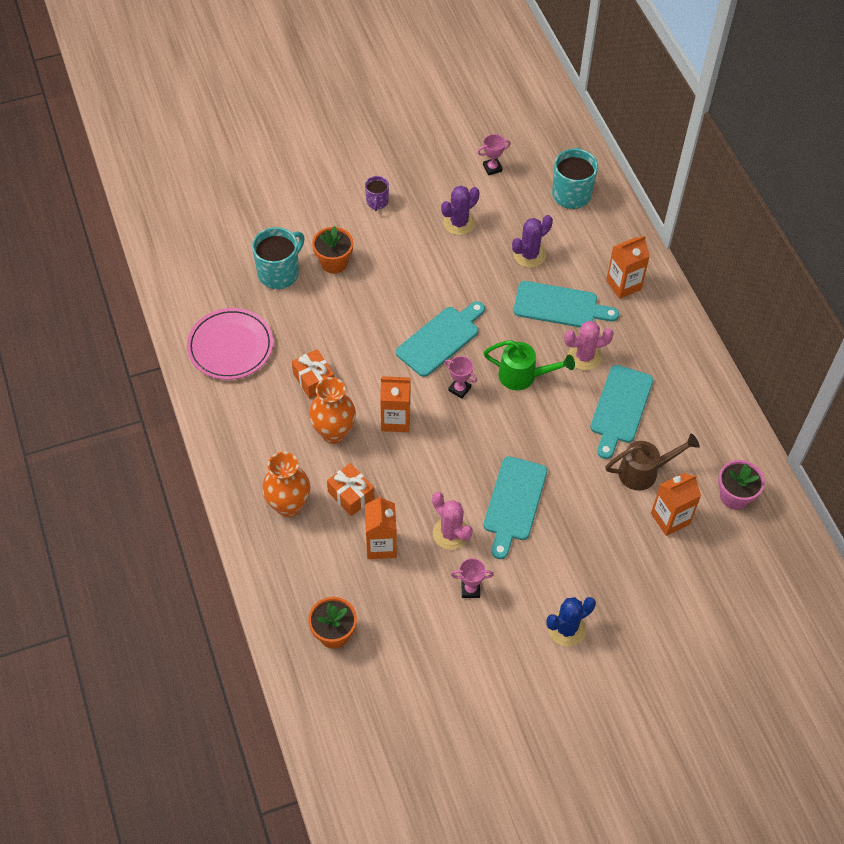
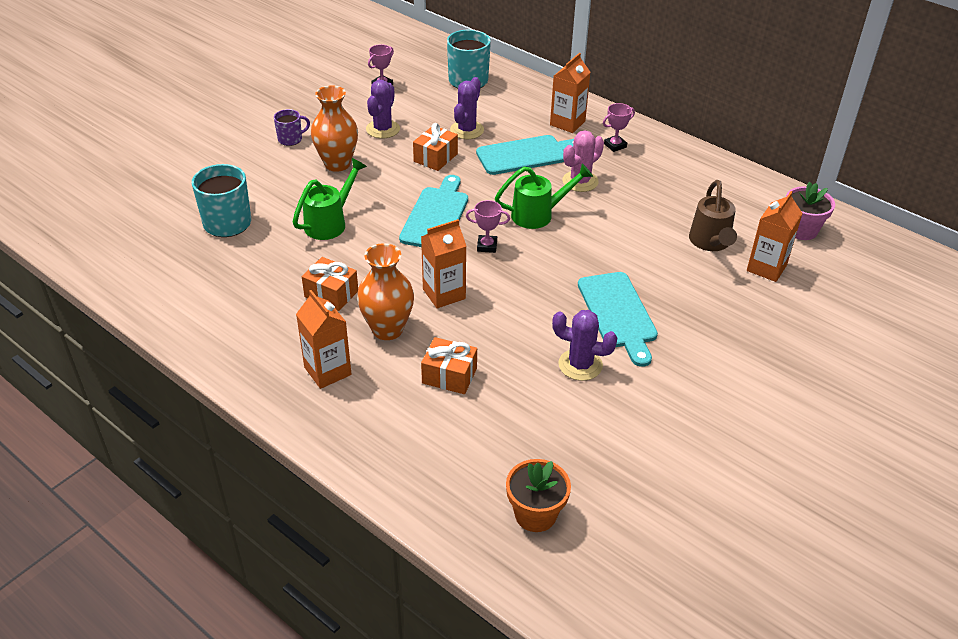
camera: 30 degrees left, 15 degrees down
pink plate [187,308,273,380] -> none
orange vase [262,452,310,517] -> orange vase moved to [311,85,358,172]
orange flower pot [312,226,354,274] -> none
purple mug [365,176,389,211] -> purple mug turned 90 degrees counterclockwise [274,109,310,146]
orange carton [365,495,397,559] -> orange carton moved to [296,290,351,389]
pink cactus [432,492,473,550] -> purple cactus [552,310,617,381]
pink trophy [451,558,494,598] -> pink trophy moved to [603,103,635,152]
blue cactus [546,597,596,647] -> none
turquoise cutting board [590,365,653,459] -> none
brown watering can [605,433,700,491] -> brown watering can turned 135 degrees clockwise [689,180,737,251]
none -> green watering can [293,158,367,240]
none -> orange gift [413,123,458,171]

